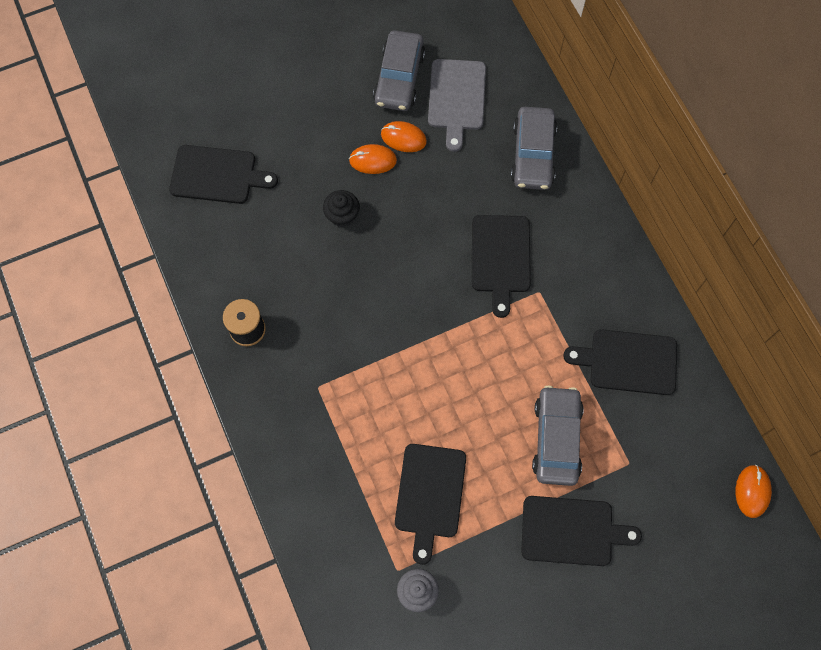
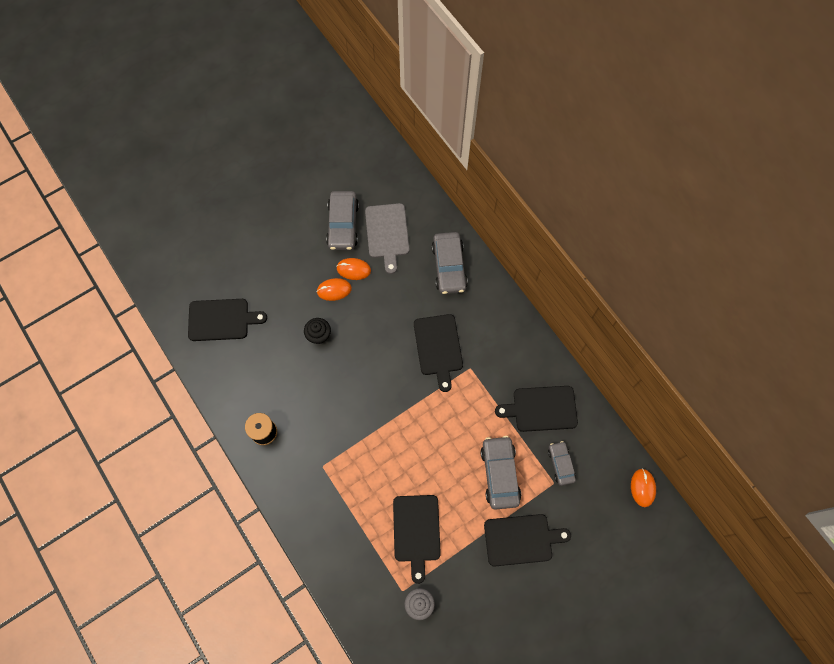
camera: 10 degrees left, 0 degrees up
none -> grey car [548,441,576,486]

